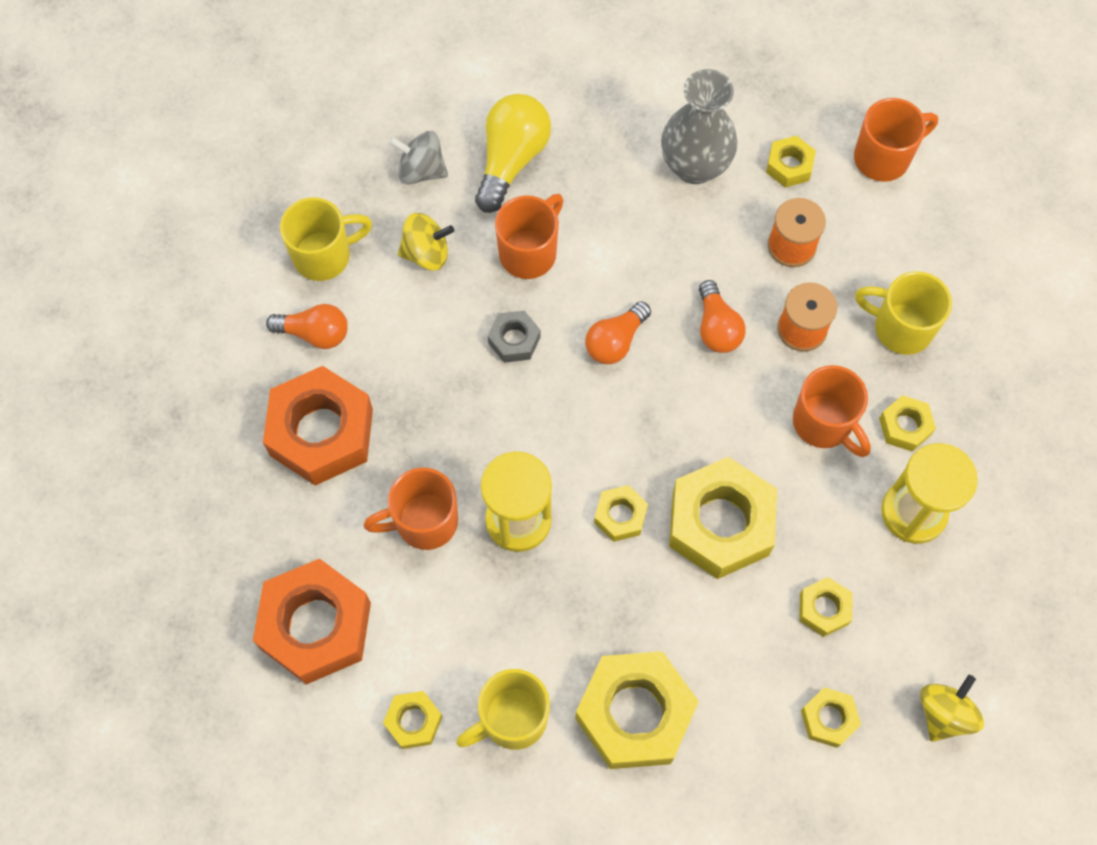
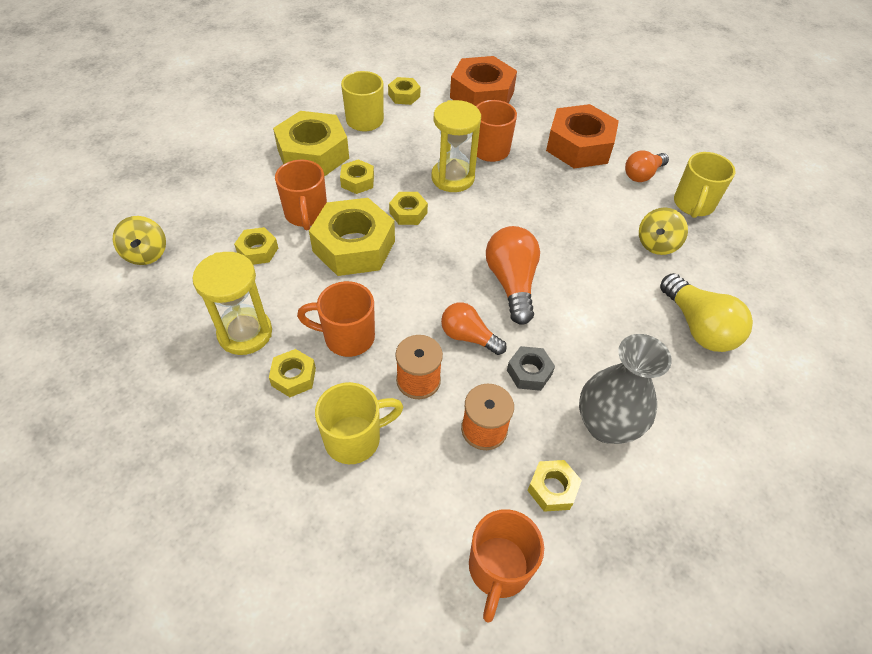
camera: 130 degrees right, 15 degrees down
grey spinning top [389,131,448,185] -> none
grey nut [488,311,540,363] -> grey nut moved to [507,346,555,391]
orange mug [495,194,564,279] -> orange mug moved to [275,160,327,230]
orange light bulb [585,301,651,364] -> orange light bulb [486,226,540,325], size x1.52
yellow nut [801,687,861,748] -> yellow nut moved to [340,159,374,194]

